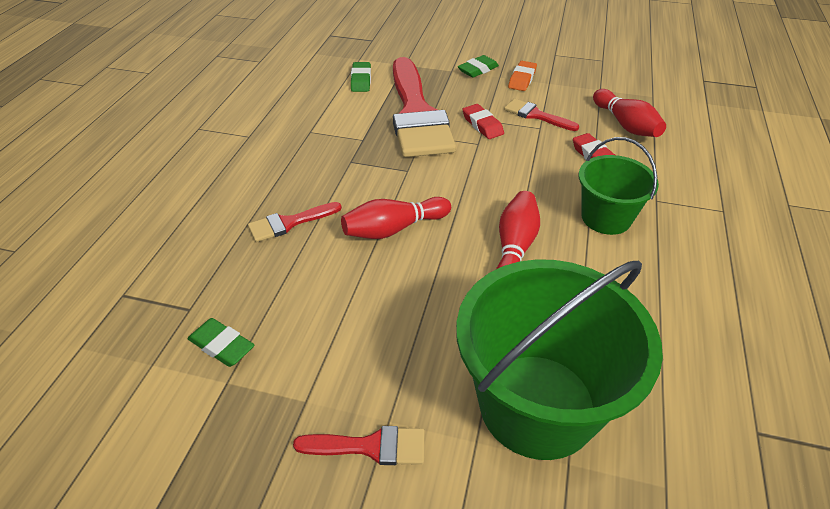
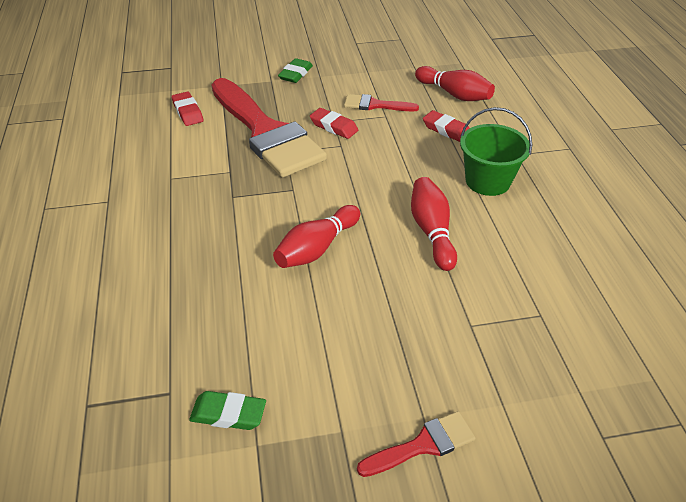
camera: 25 degrees left, 0 degrees up
red brush [248,202,342,242] -> none
green eraser [351,62,371,92] -> red eraser [171,92,204,126]
green bucket [456,259,663,460] -> none
orange eraser [508,61,537,91] -> none

